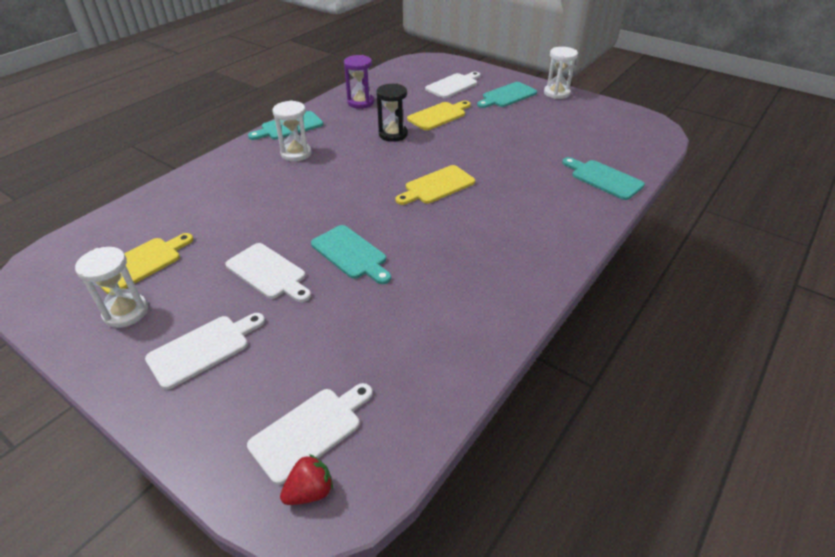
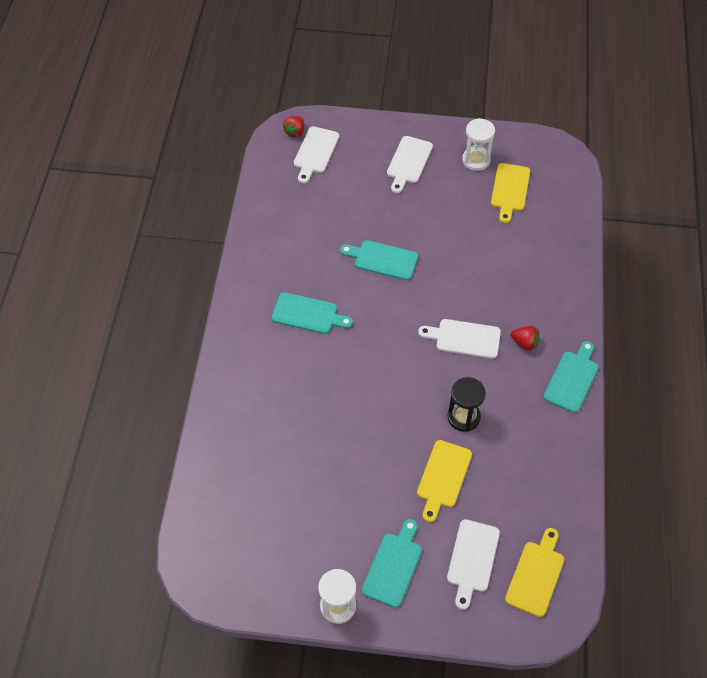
camera: 150 degrees right, 15 degrees up
white cutting board [225,243,311,302] -> white cutting board moved to [418,319,501,359]
white hourglass [272,100,312,161] -> red strawberry [511,326,540,351]
purple hourglass [344,55,374,109] -> none
yellow cutting board [395,165,475,205] -> yellow cutting board moved to [505,528,564,617]
turquoise cutting board [562,157,645,200] -> turquoise cutting board moved to [272,292,353,334]

